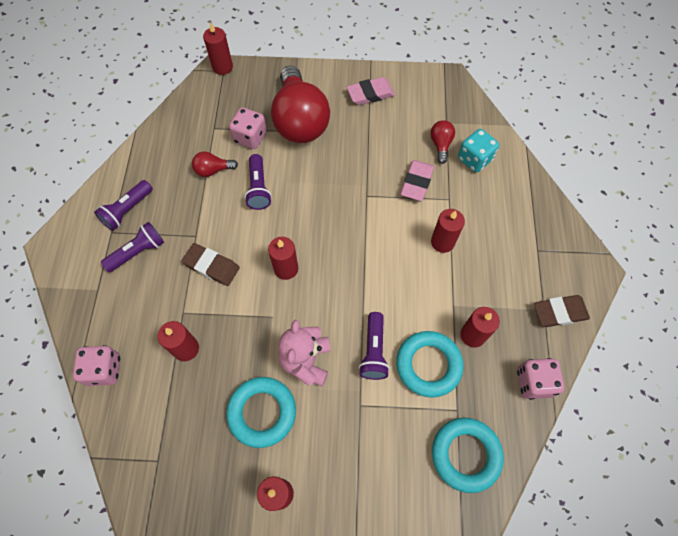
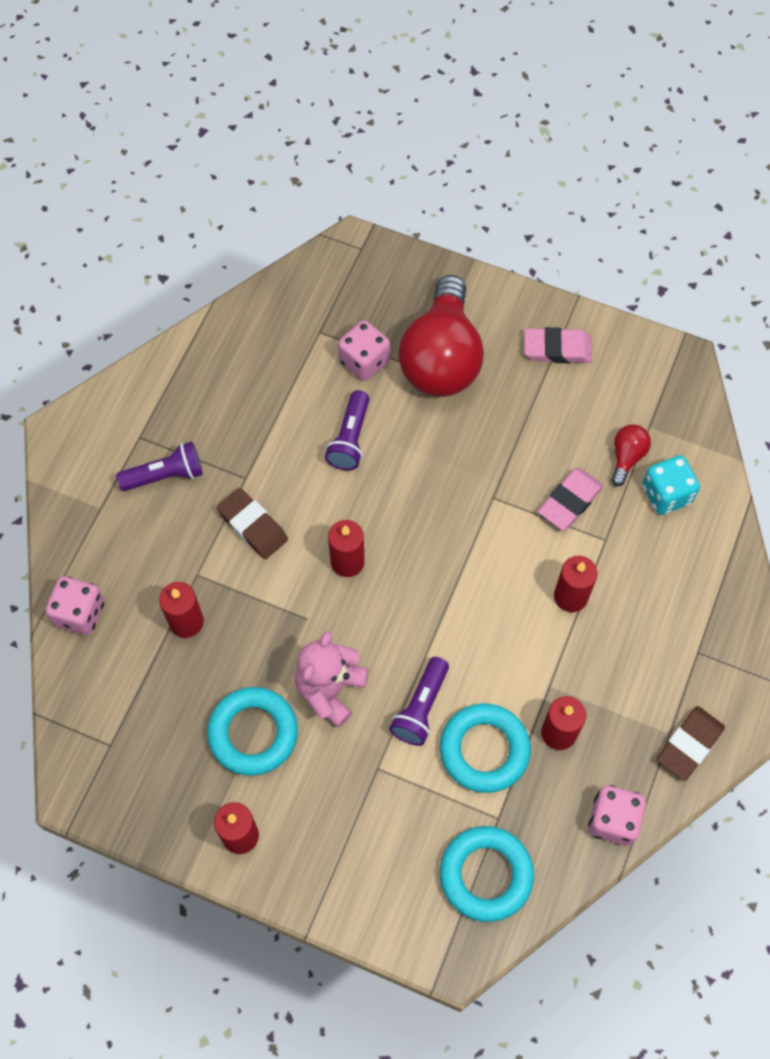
camera: 20 degrees right, 0 degrees up
purple flashlight [94,180,153,231] -> none
red light bulb [192,152,238,177] -> none
red candle [203,22,233,75] -> none
brown eraser [534,295,590,327] -> brown eraser turned 60 degrees counterclockwise [657,706,725,781]

